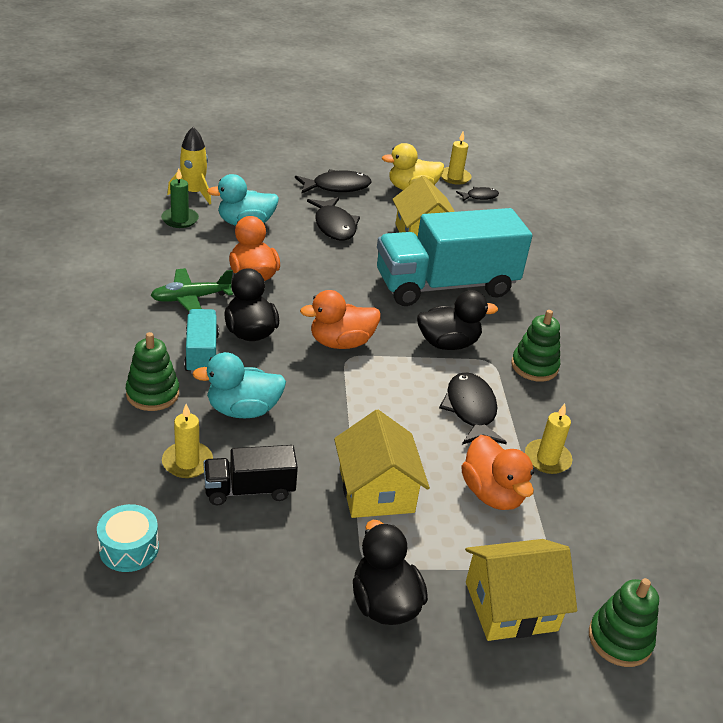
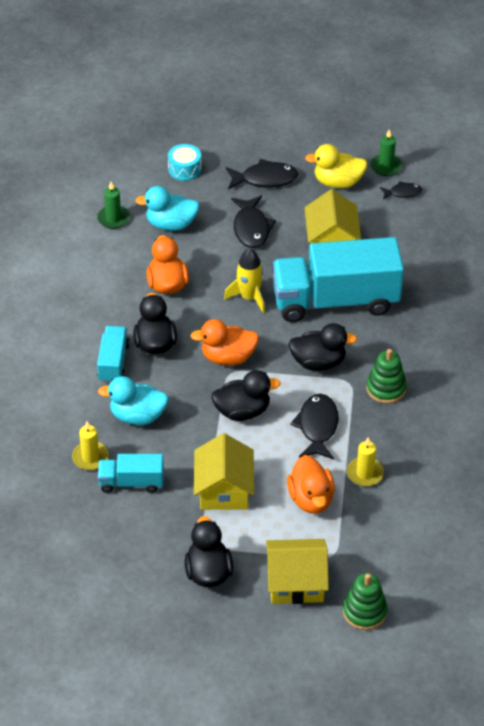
camera: 15 degrees right, 10 degrees up
turquoise drum [97,504,159,572] -> turquoise drum moved to [168,144,202,181]
green stacking toy [126,332,179,411] -> none
green plane [150,268,233,312] -> none
yellow rocket [167,127,211,205] -> yellow rocket moved to [224,248,265,313]
black truck [204,445,298,505] -> turquoise truck [98,454,164,493]
yellow candle [441,132,471,185] -> green candle [370,130,402,176]
none -> black duck [211,370,281,421]

